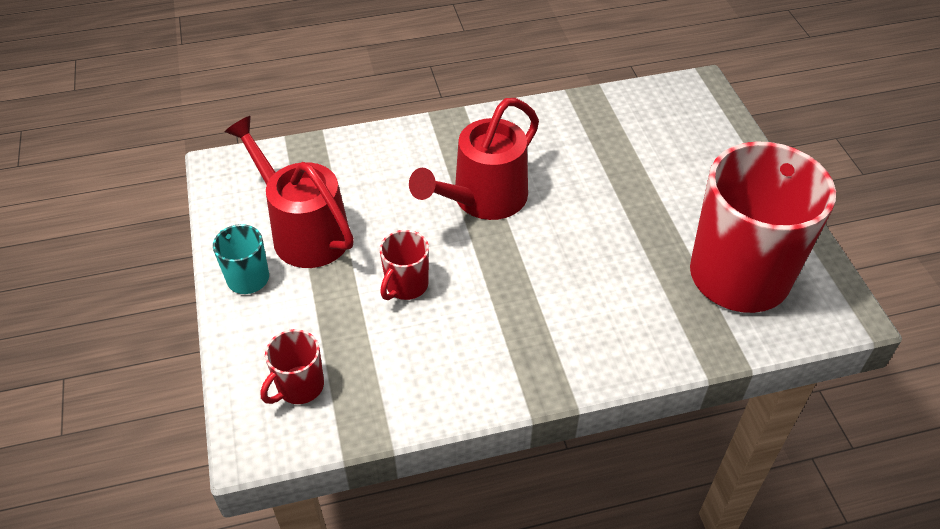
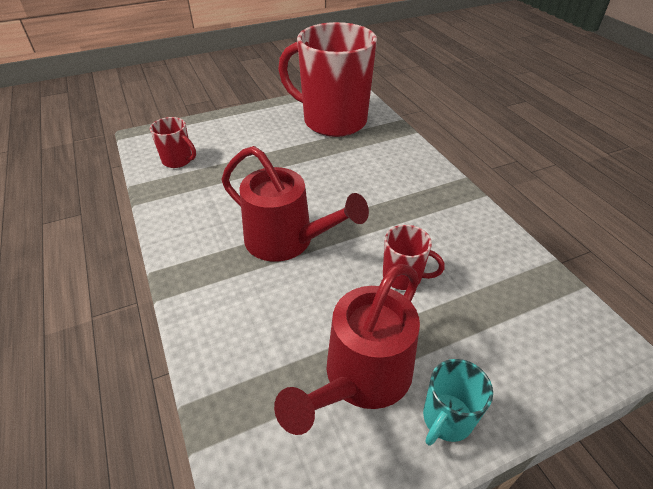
camera: 100 degrees left, 5 degrees down
red mug [260,329,324,404] -> red mug moved to [150,117,196,168]

